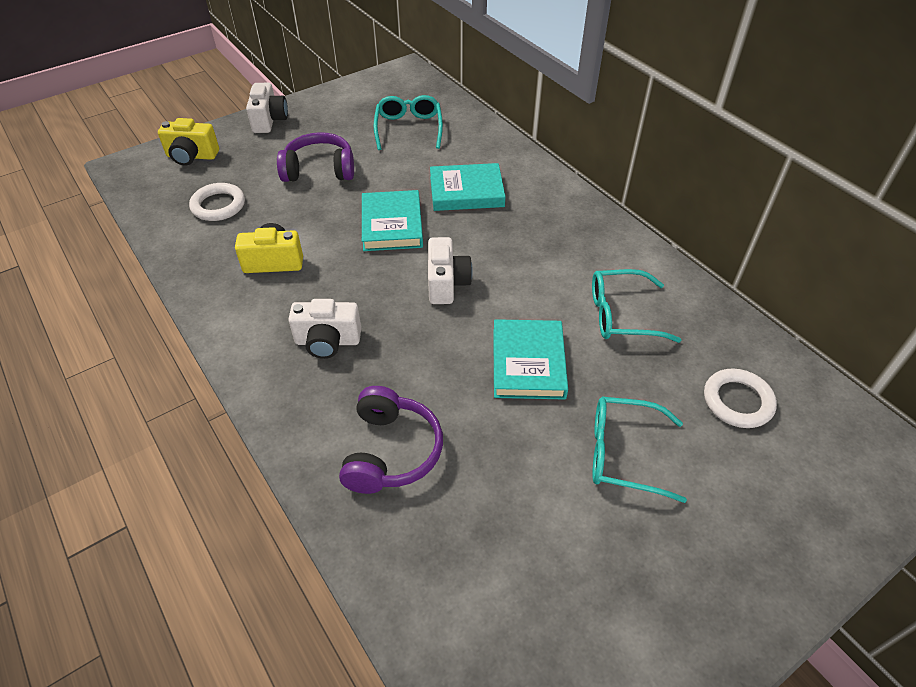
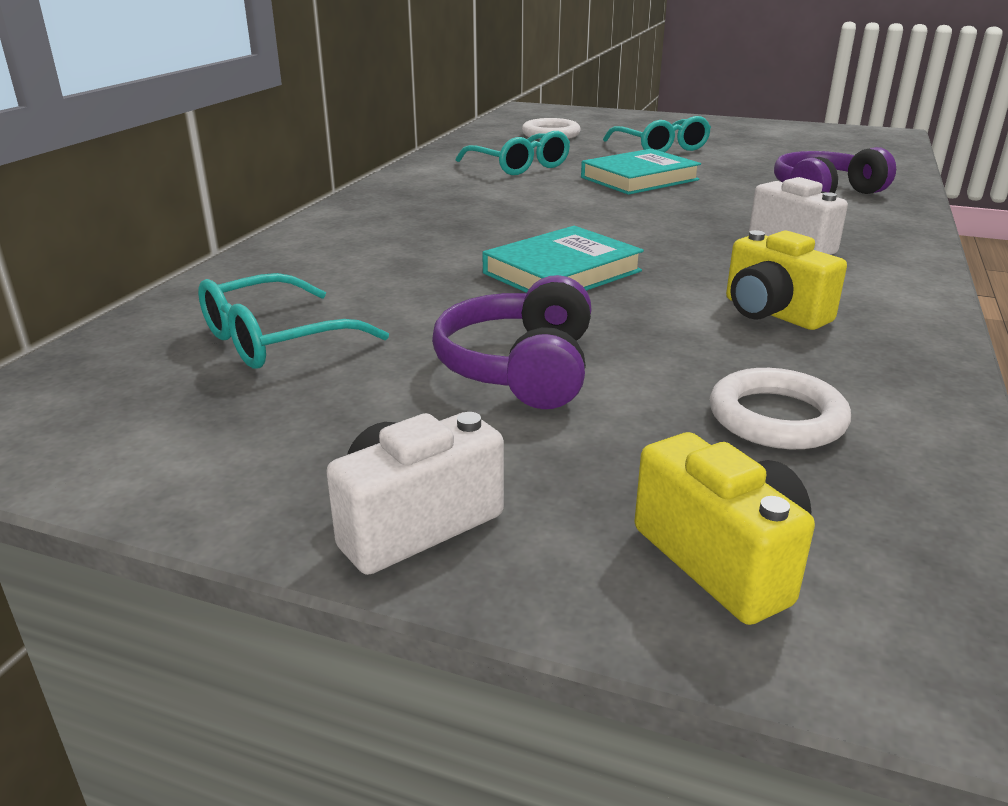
camera: 125 degrees left, 20 degrees down
purple headphones [277,132,354,182] -> purple headphones turned 45 degrees clockwise [432,275,591,409]
white camera [428,237,473,304] -> none
turquoise book [430,163,506,211] -> none

